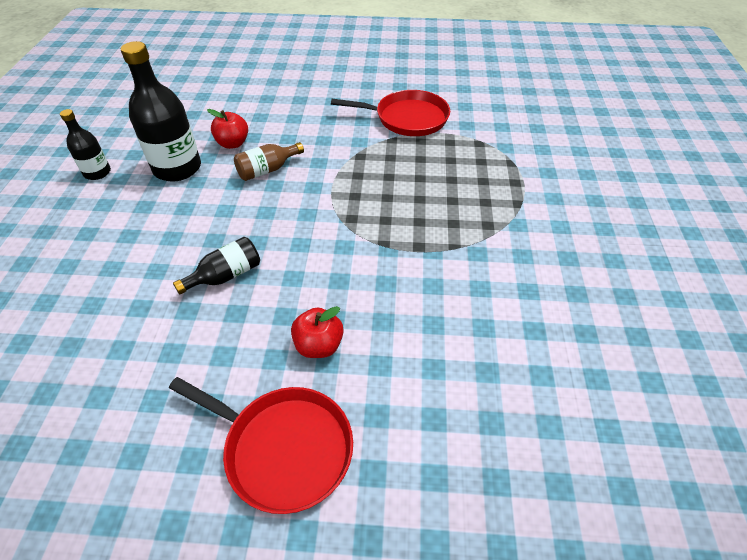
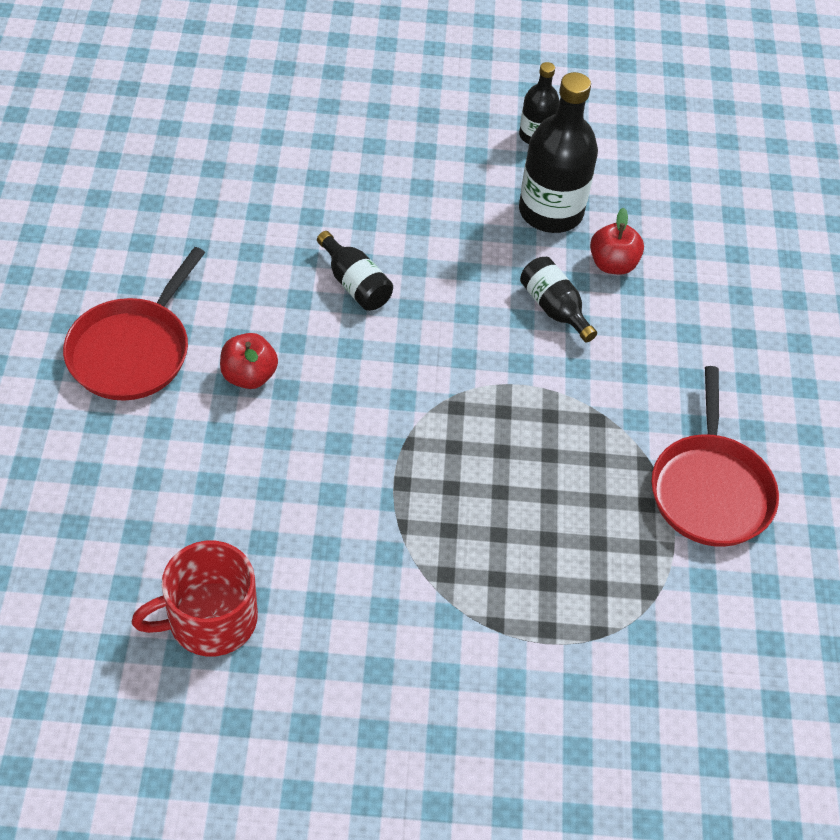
camera: 85 degrees right, 5 degrees up
brown bottle [234,142,304,181] -> black bottle [520,257,597,342]
none -> red mug [131,541,258,656]

